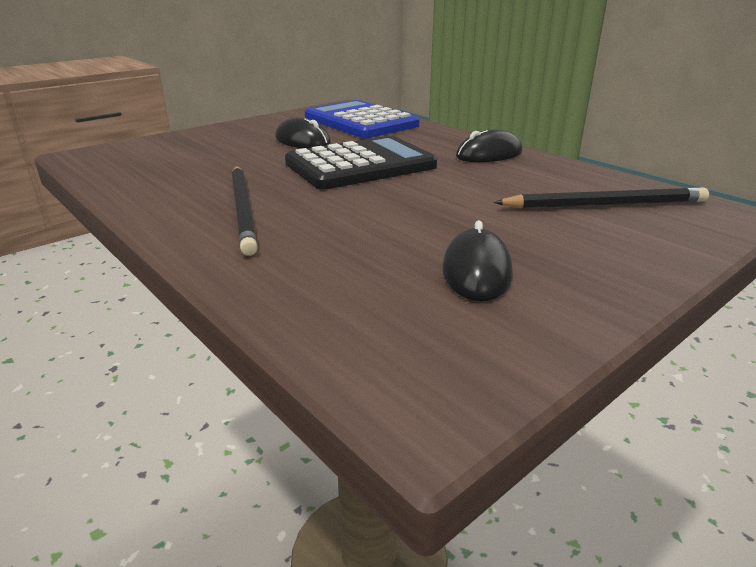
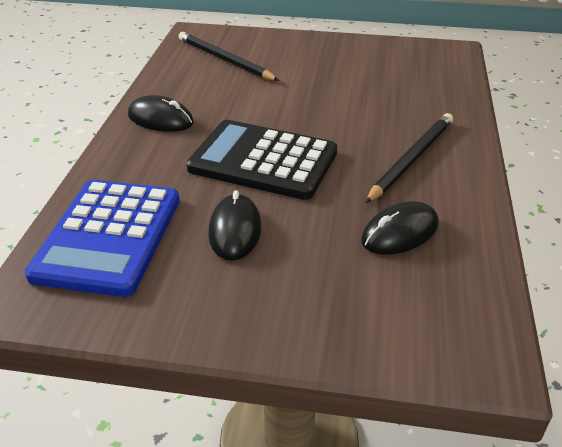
camera: 130 degrees left, 10 degrees up
black mouse [442,220,513,301] -> black mouse moved to [361,201,439,255]

